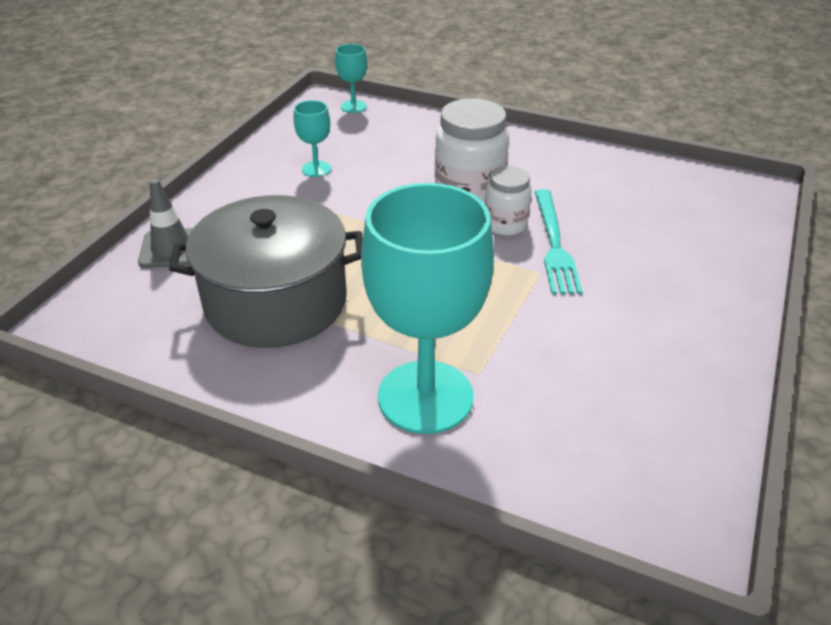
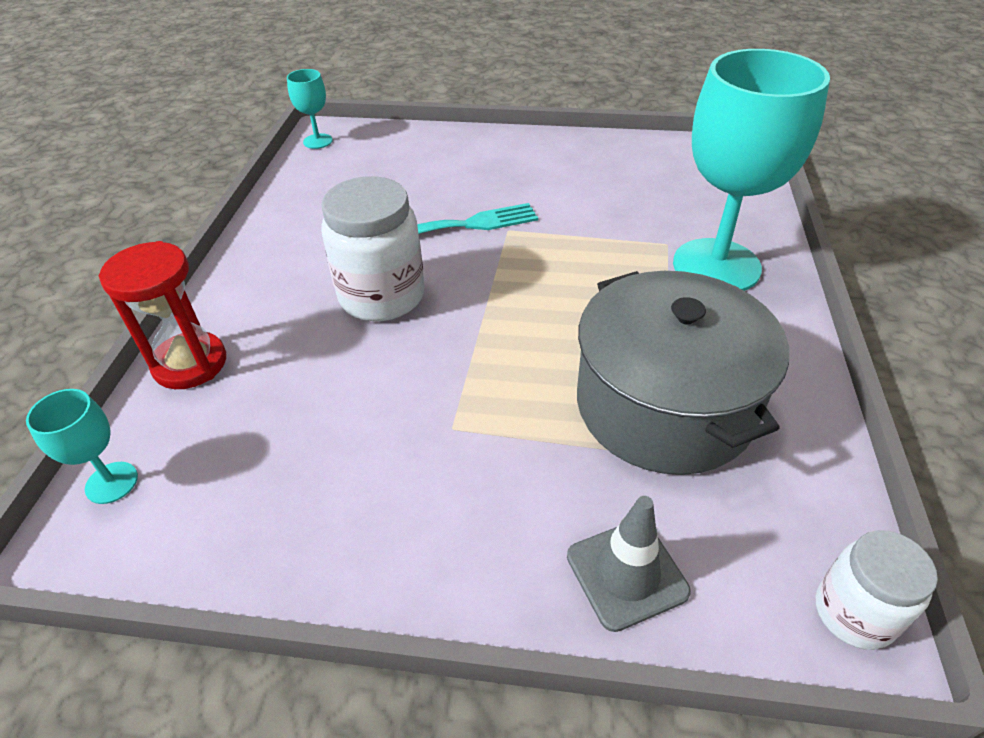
camera: 105 degrees left, 5 degrees up
turquoise goblet [293,100,331,177] -> turquoise goblet moved to [287,69,333,149]
white jar [485,166,531,236] -> white jar moved to [815,530,938,650]
none -> red hourglass [99,241,226,389]

